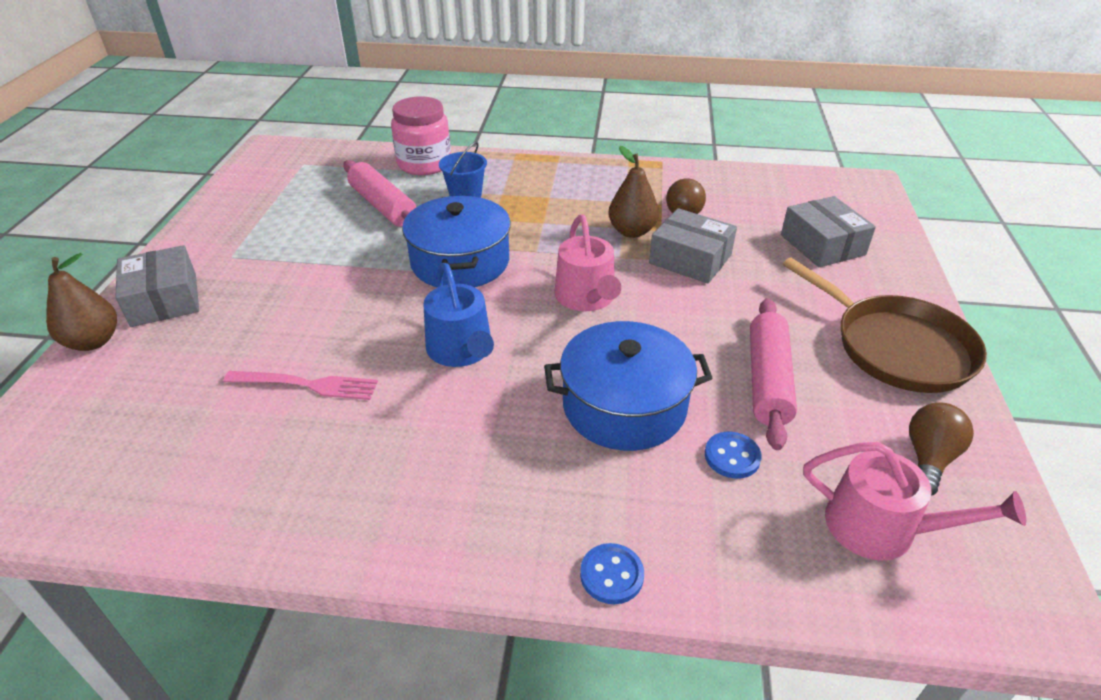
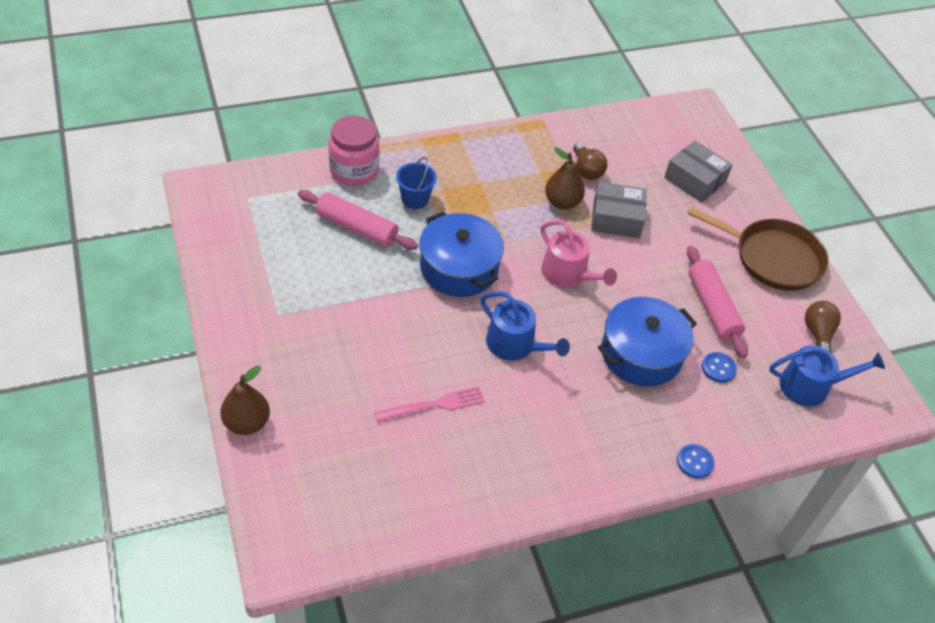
camera: 30 degrees left, 10 degrees up
grey box [115,245,199,327] -> none
pink watering can [803,442,1026,561] -> blue watering can [769,345,885,407]

